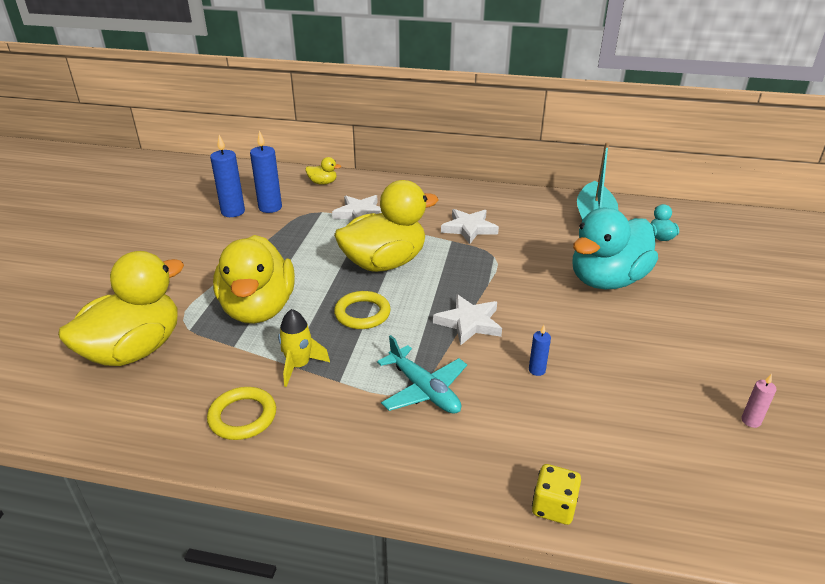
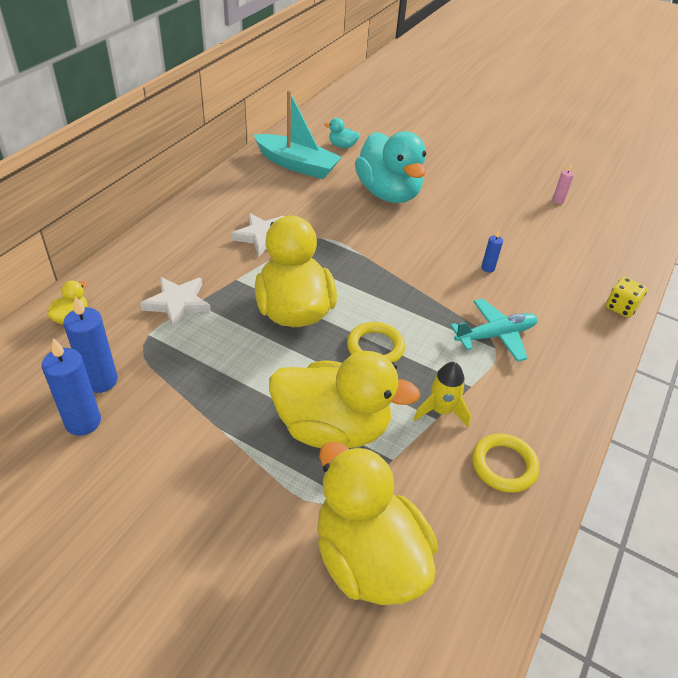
camera: 75 degrees left, 10 degrees up
white star [433,294,502,346] -> none

